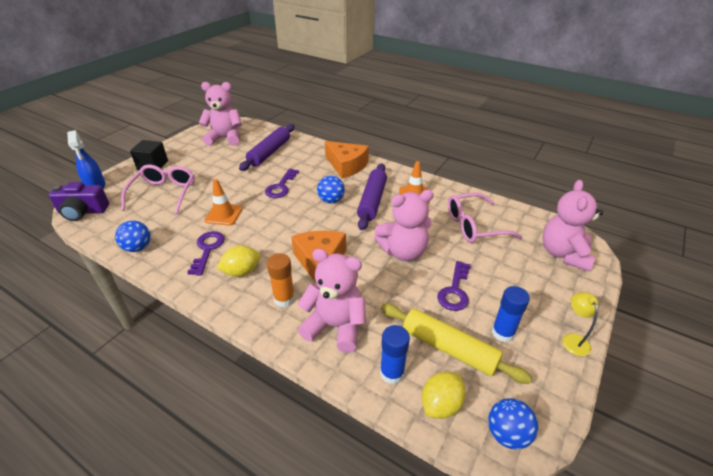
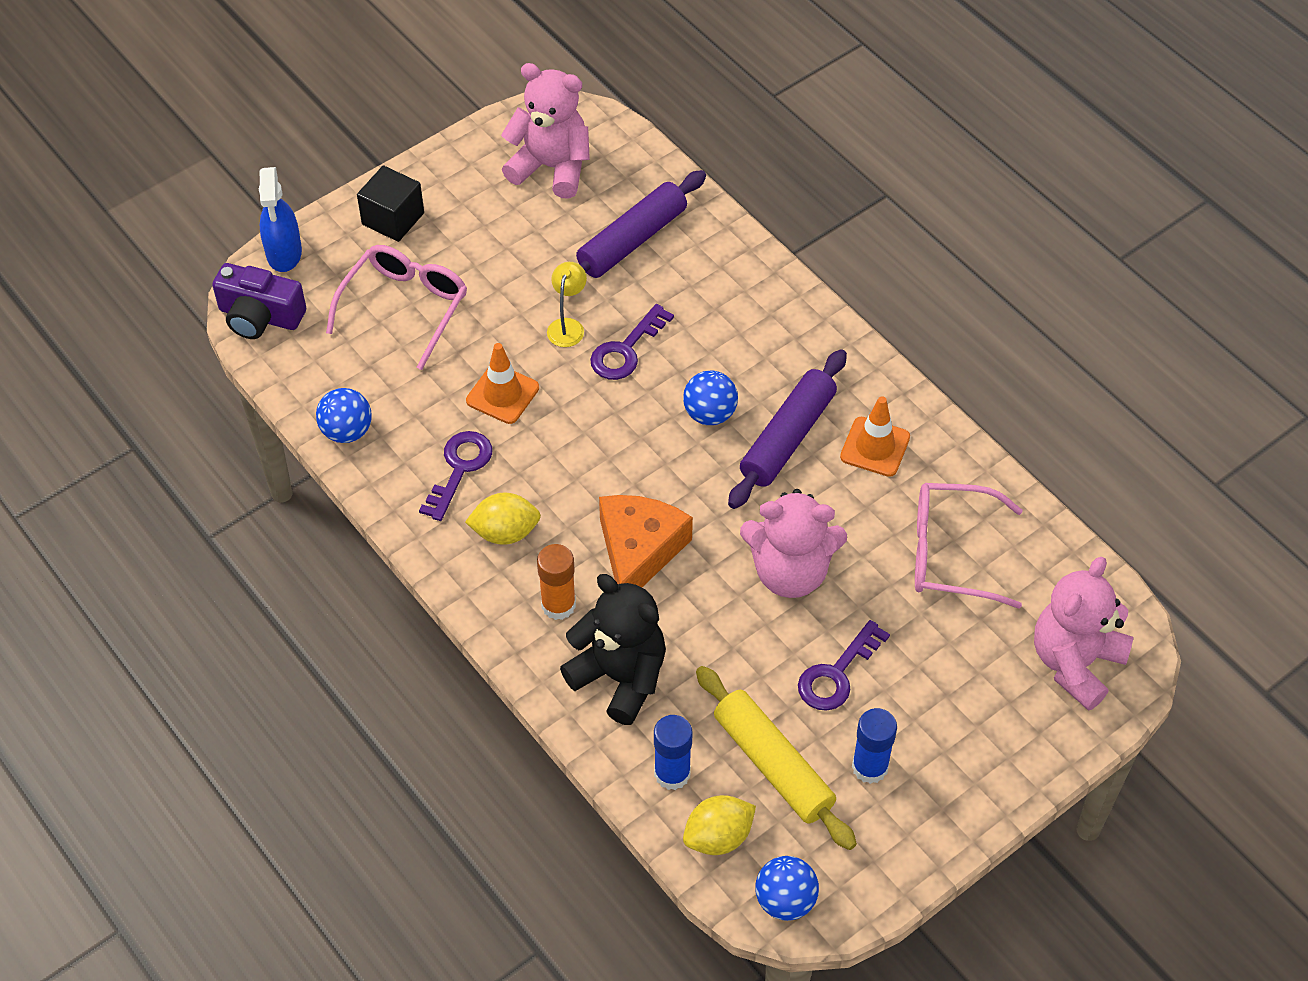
camera: 20 degrees right, 15 degrees up
pink teddy bear [297,248,366,353] -> black teddy bear [560,574,666,725]
orange cheese [325,141,369,179] -> none
yellow lamp [562,292,599,356] -> yellow lamp moved to [547,262,587,347]

